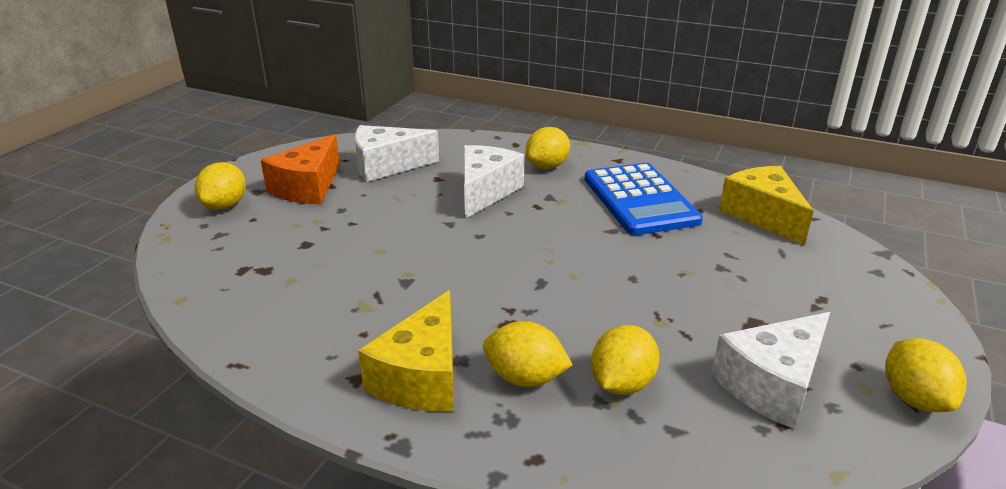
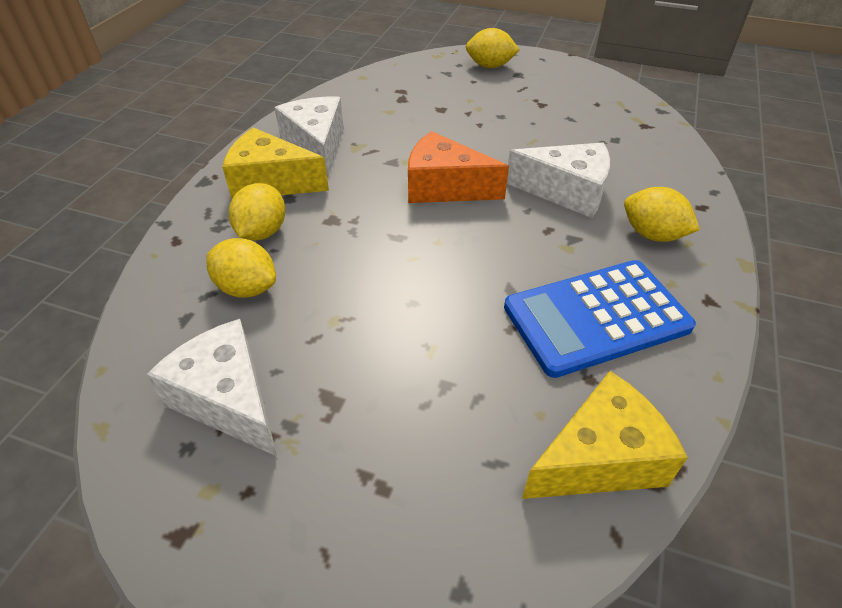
camera: 85 degrees right, 15 degrees up
orange cheese [261,134,340,204] -> orange cheese moved to [408,131,509,203]
white cheese [355,125,439,182] -> white cheese moved to [274,97,344,178]
yellow lemon [885,338,967,412] -> none

